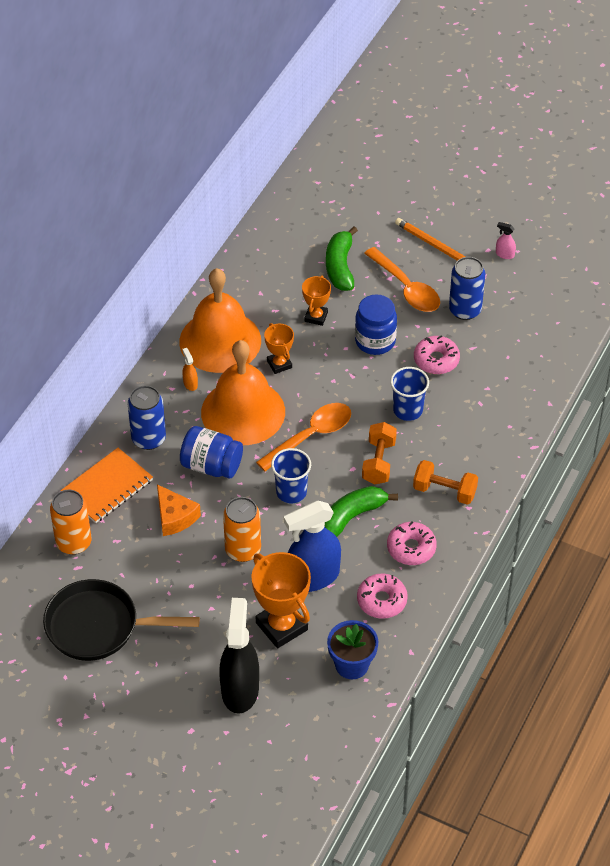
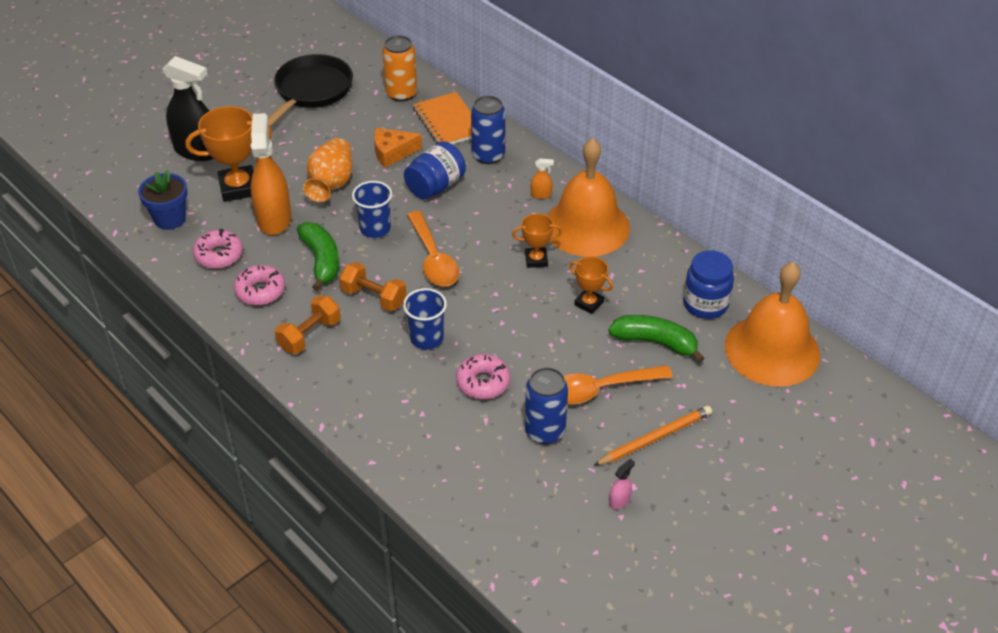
camera: 110 degrees right, 5 degrees down
orange bell [201,340,285,445] -> orange bell moved to [725,262,820,387]
orange can [223,497,261,562] -> orange vase [303,138,352,202]
blue spray bottle [284,501,341,592] -> orange spray bottle [251,113,291,235]
blue jar [355,295,397,355] -> blue jar moved to [683,250,734,319]

